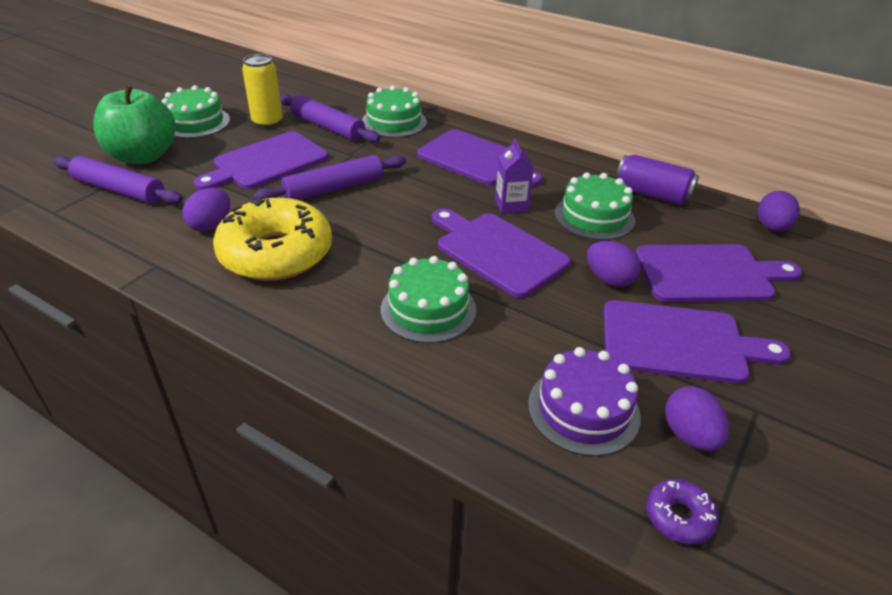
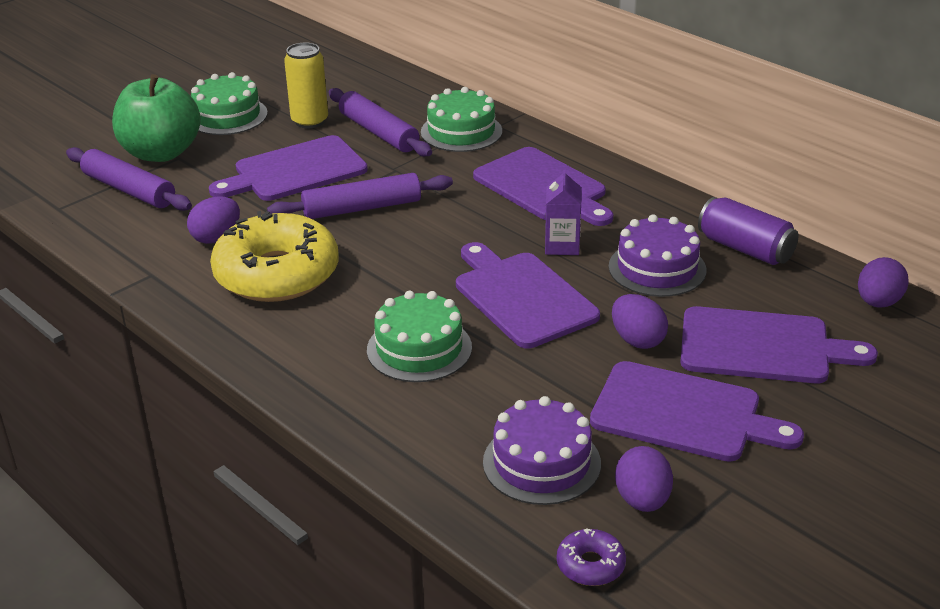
camera: 15 degrees right, 5 degrees down
green cake [555,172,635,240] -> purple cake [609,214,707,297]

